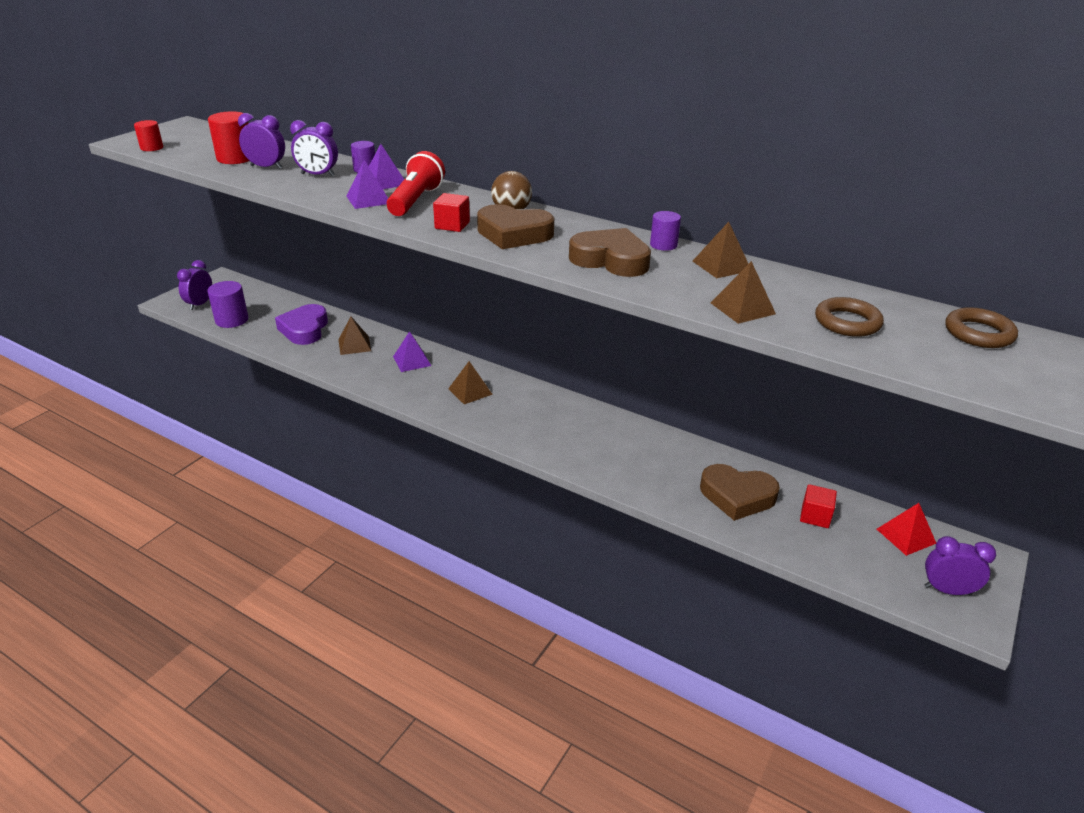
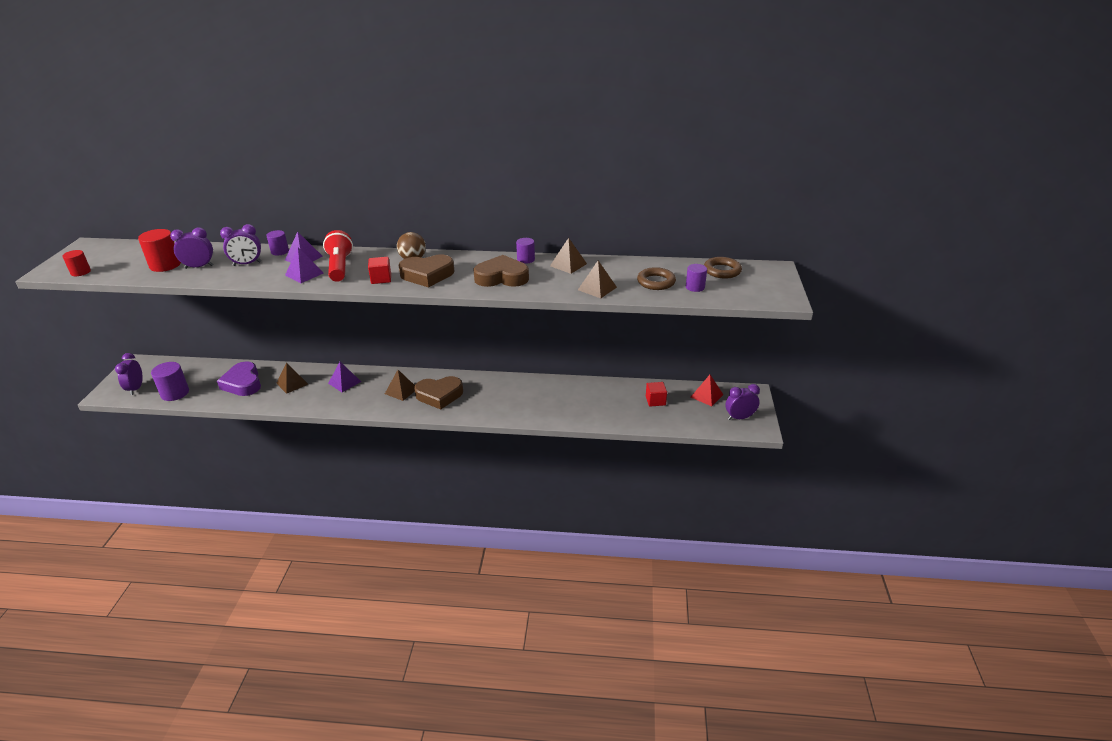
camera: 25 degrees left, 0 degrees up
brown heart [700,464,780,521] -> brown heart moved to [414,376,463,410]
none -> purple cylinder [686,264,707,292]

